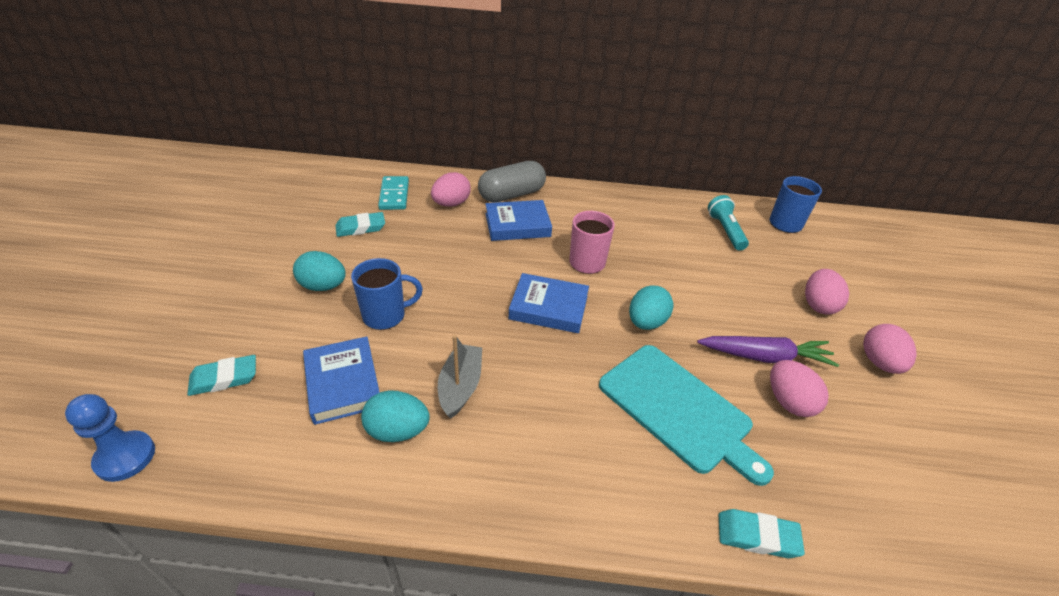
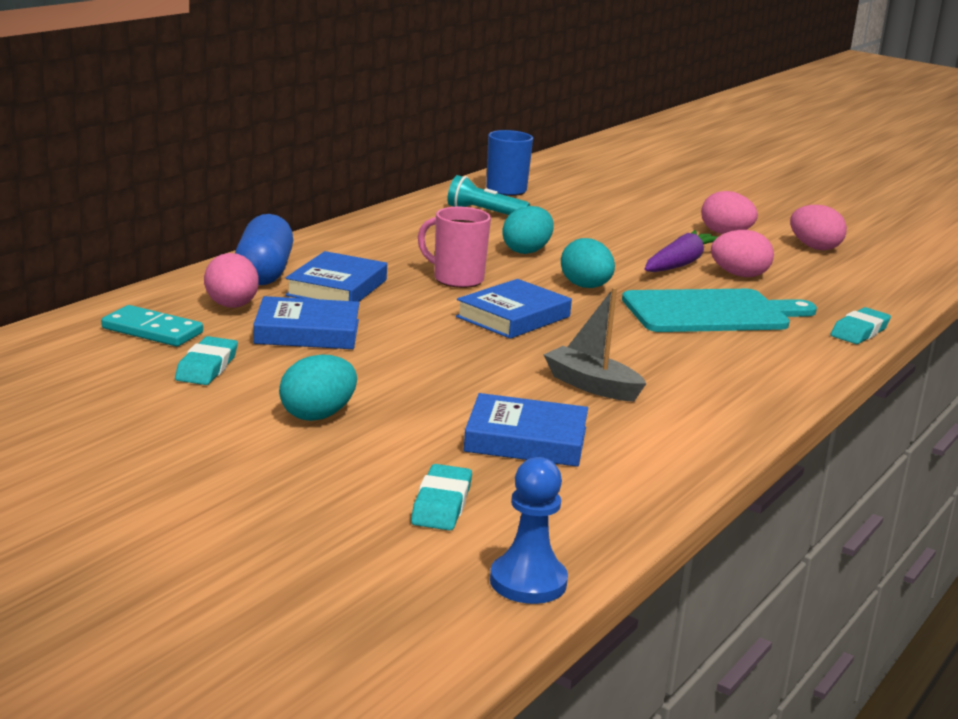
camera: 60 degrees left, 20 degrees down
blue mug [351,258,423,330] -> none
turquoise egg [361,390,430,442] -> turquoise egg moved to [502,206,554,254]
grey capsule [478,161,546,203] -> blue capsule [235,214,293,285]
pink egg [805,269,849,315] -> pink egg moved to [790,205,847,250]
none -> blue book [253,296,359,349]

